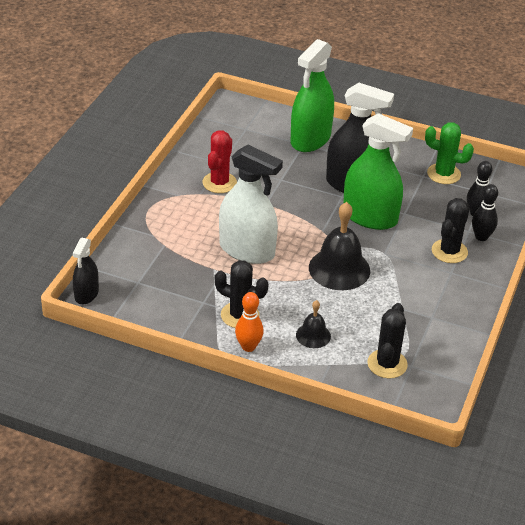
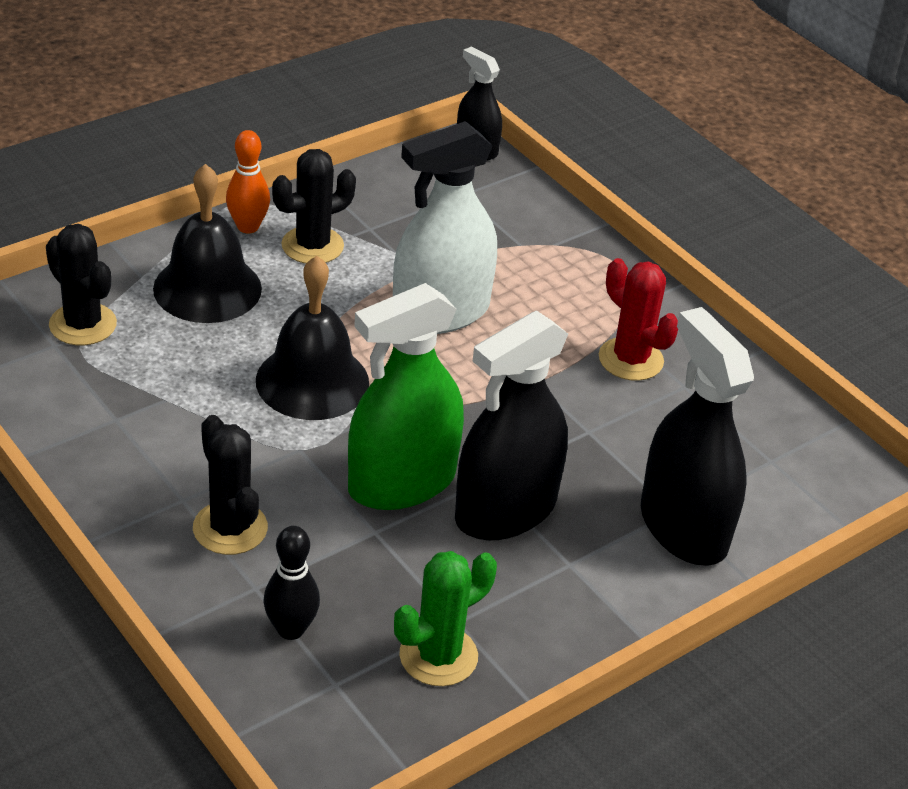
camera: 120 degrees right, 0 degrees up
green spray bottle [291,39,334,152] -> black spray bottle [641,307,754,566]
black bell [296,300,331,348] -> black bell [153,164,262,323], size x1.87
black bowling pin [472,184,498,241] -> none

